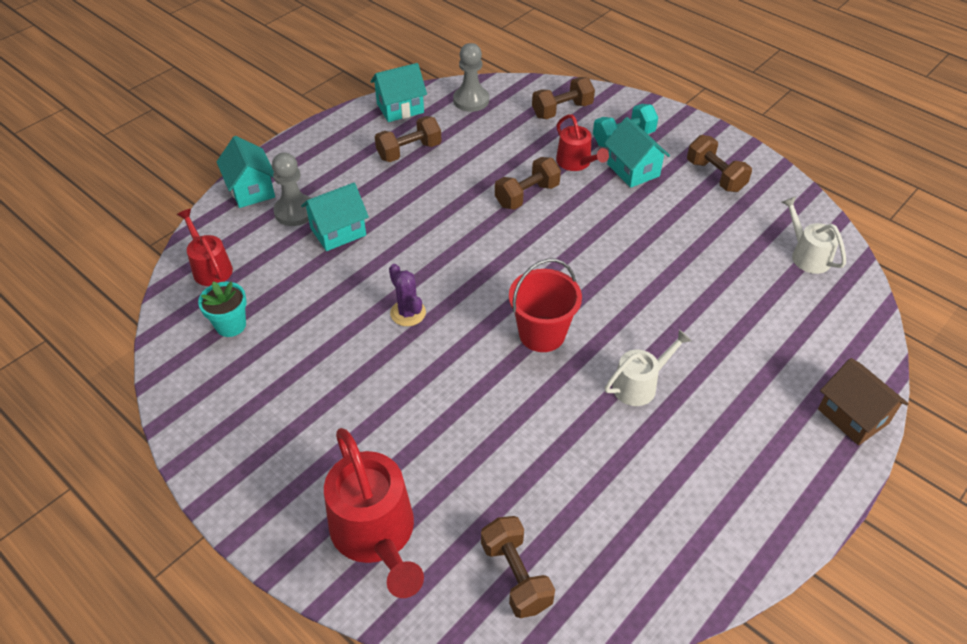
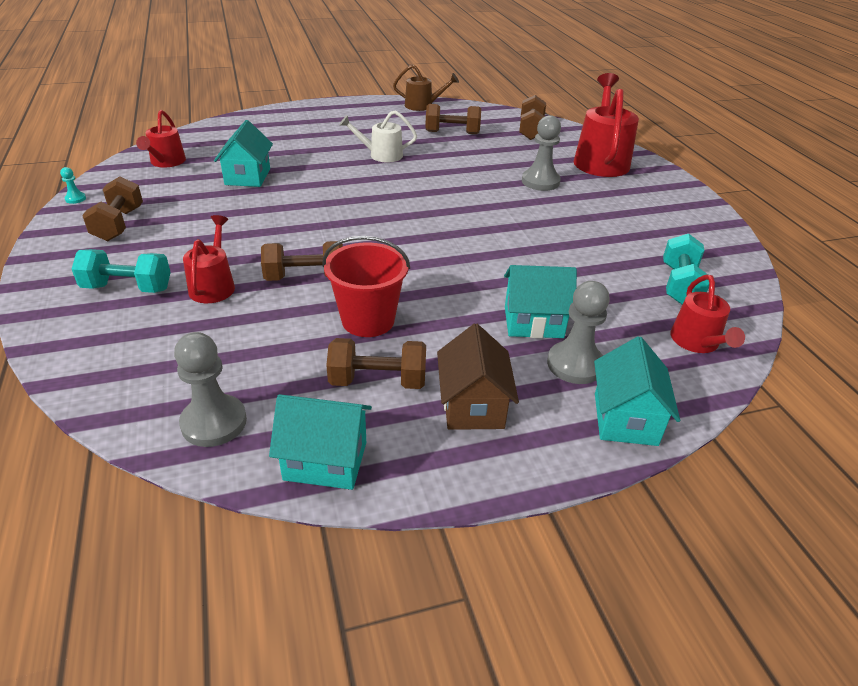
camera: 150 degrees left, 10 degrees down
turquoise flower pot [198,281,247,337] -> turquoise dumbbell [663,234,709,305]
purple cactus [389,264,426,326] -> none
red bucket [509,259,582,352] -> red bucket moved to [323,236,410,337]
brown dumbbell [532,77,595,119] -> brown dumbbell moved to [425,104,481,134]
turquoise house [604,117,670,188] -> turquoise house moved to [214,120,273,187]
white watering can [782,197,846,274] -> red watering can [136,110,186,167]
brown house [818,358,909,445] -> brown house moved to [437,324,519,430]
none -> turquoise pawn [60,167,86,204]
none -> brown watering can [393,65,459,111]
none -> grey pawn [522,115,561,191]

